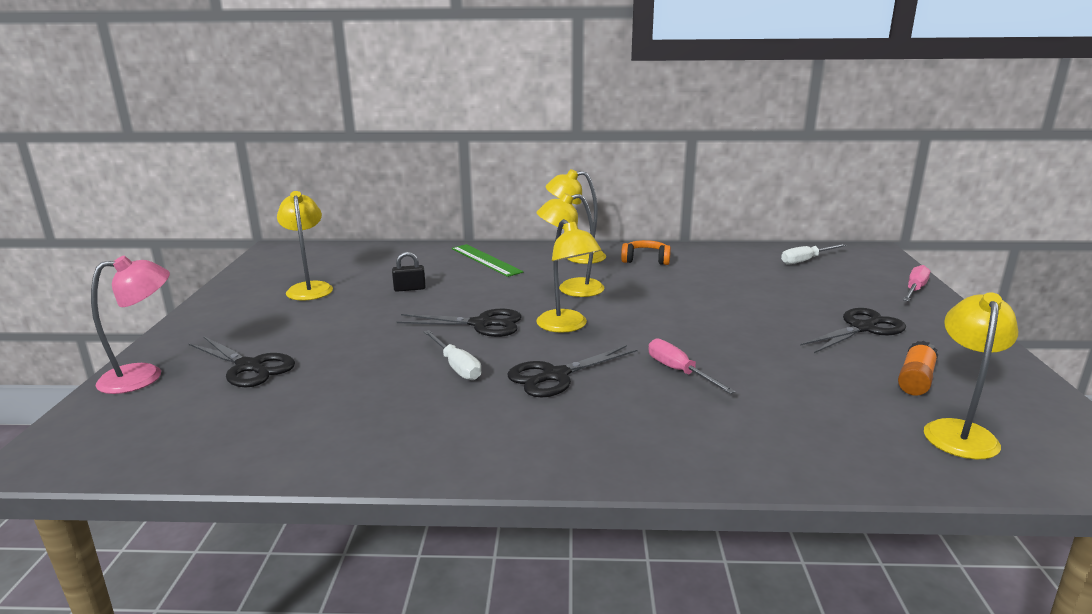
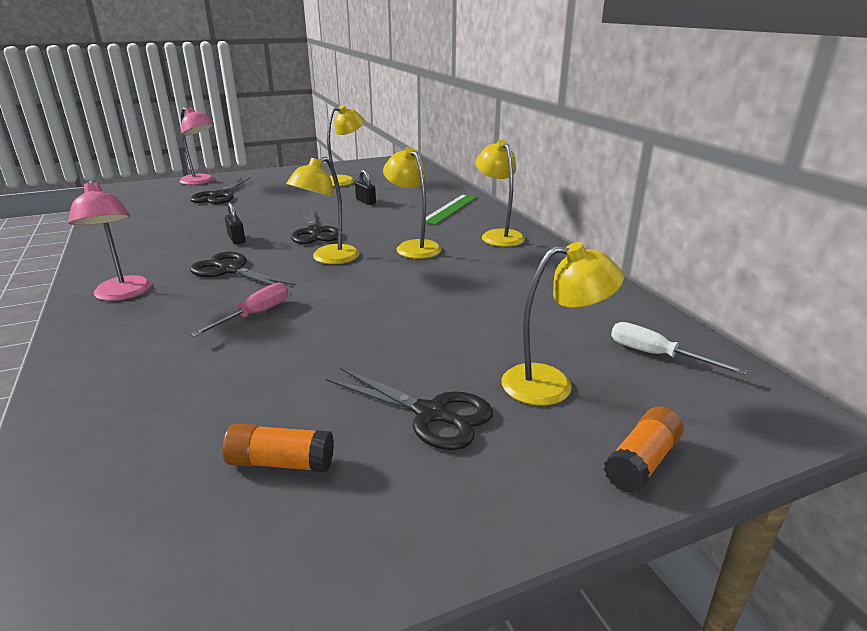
camera: 65 degrees right, 5 degrees up
white screwdriver [423,330,482,380] -> black padlock [225,202,245,244]
orange headphones [621,240,671,265] -> none
pink screwdriver [903,265,930,301] -> orange glue stick [604,407,684,493]
yellow lamp [924,292,1019,459] -> yellow lamp moved to [501,242,624,406]
none -> pink lamp [68,180,151,301]

